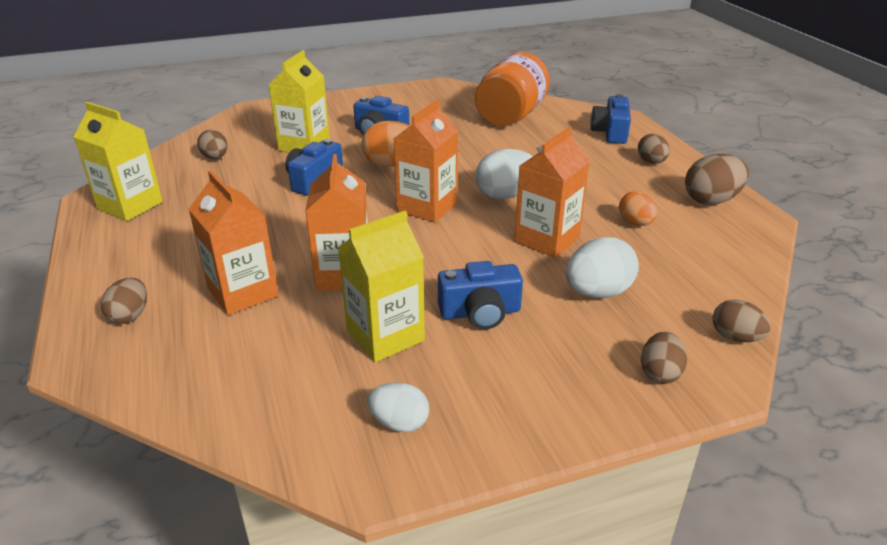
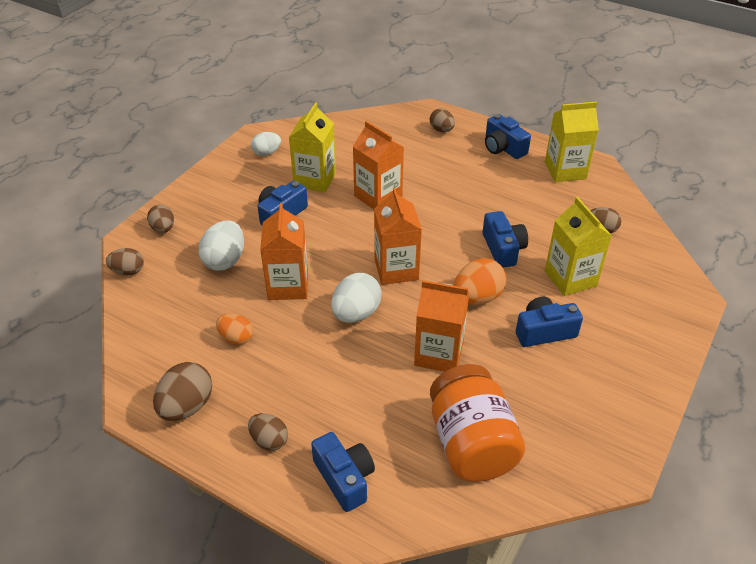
camera: 140 degrees right, 10 degrees up
orange carton [189,171,278,315] -> orange carton moved to [414,280,469,372]
none -> blue camera [485,114,531,159]

